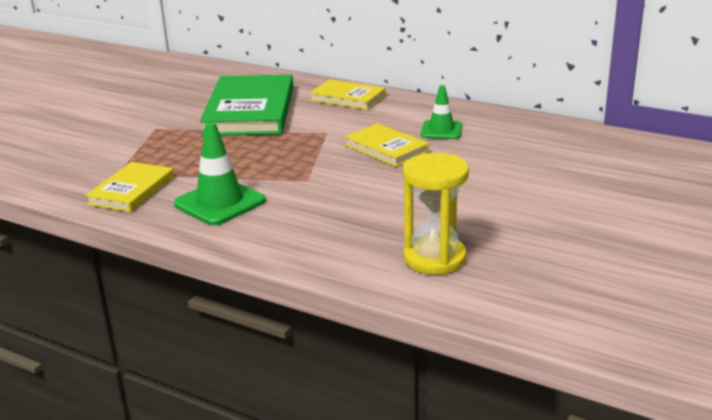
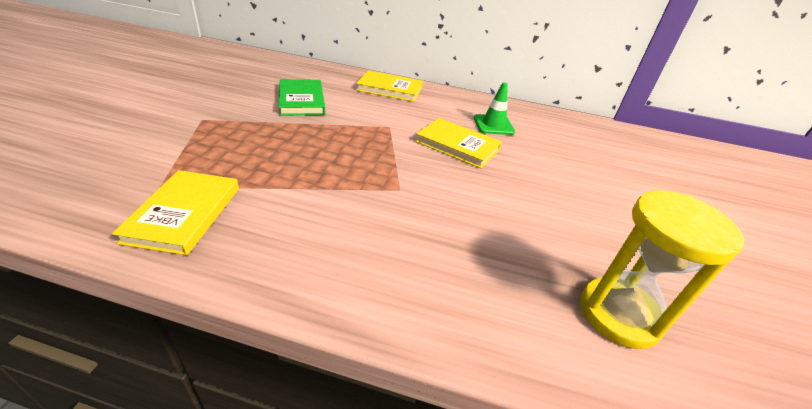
camera: 20 degrees left, 10 degrees up
green traffic cone [174,122,266,225] -> none
green book [200,75,293,136] -> green book [279,79,325,116], size x0.55

